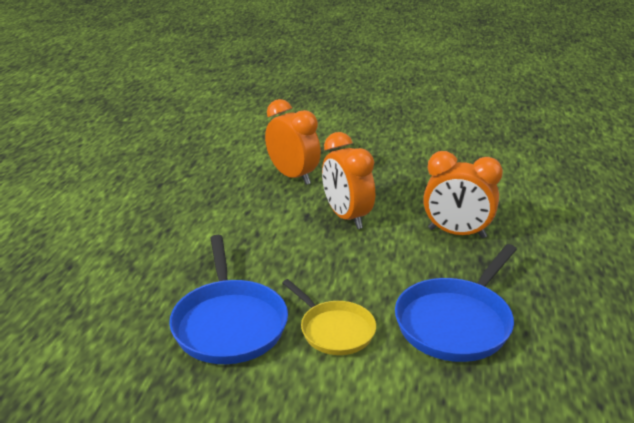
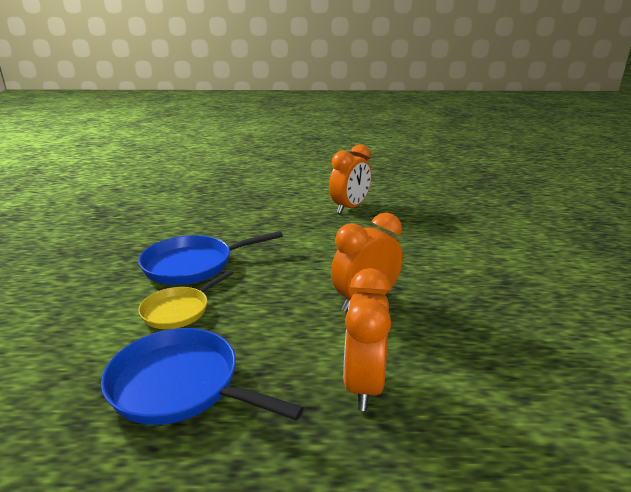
camera: 80 degrees right, 5 degrees down
orange clock [265,99,321,185] -> orange clock moved to [329,144,371,214]

